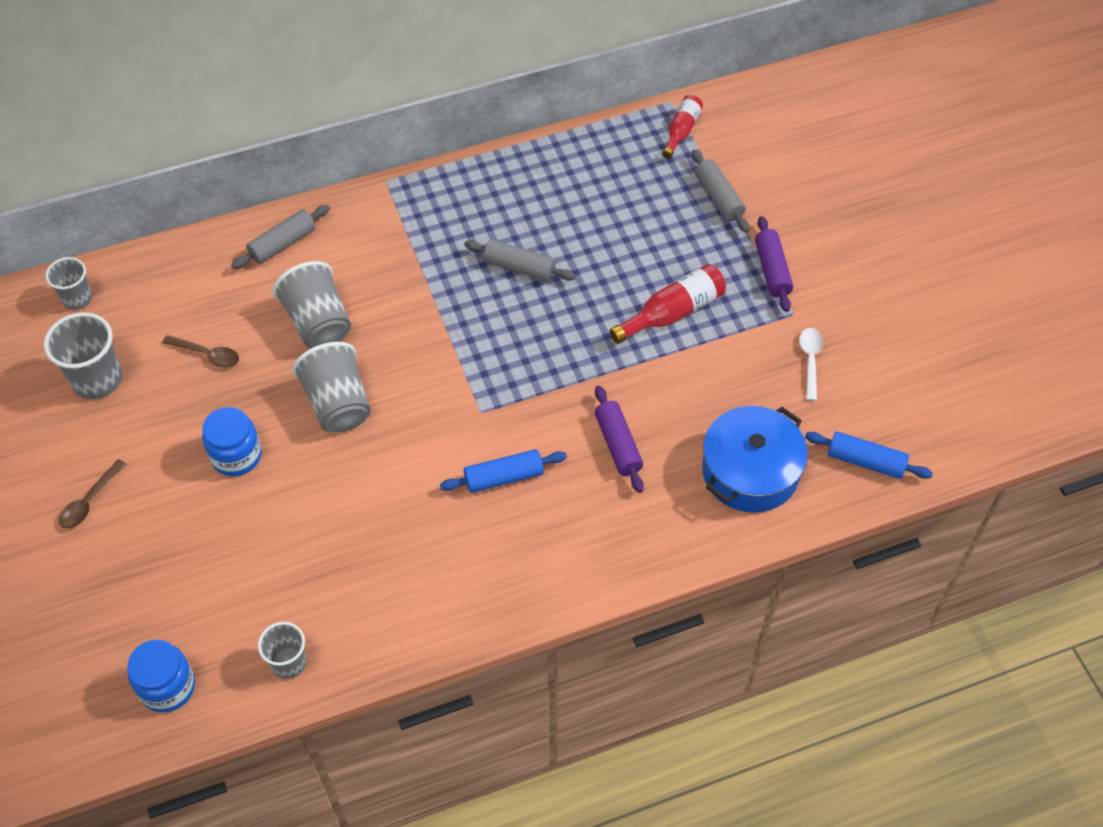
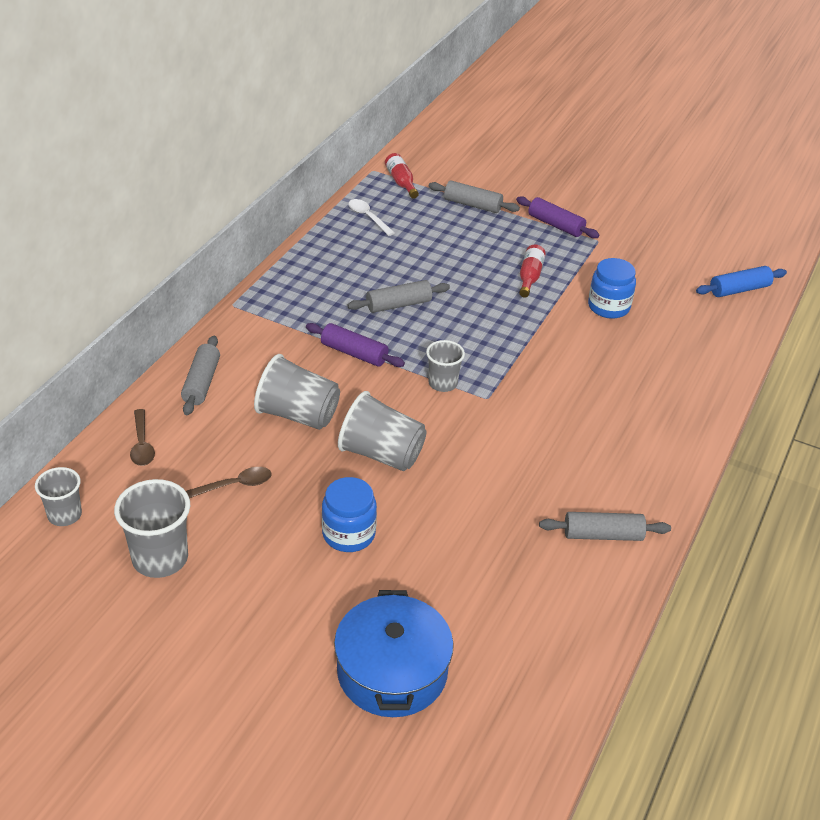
camera: 45 degrees left, 15 degrees down
brown spoon [59,459,127,529] -> brown spoon moved to [130,409,155,466]
blue jar [127,640,195,713] -> blue jar moved to [588,258,636,319]
grey cup [258,622,307,679] -> grey cup moved to [426,340,465,392]
blue rolling pin [440,449,567,493] -> none
purple rolling pin [595,386,644,493] -> purple rolling pin moved to [306,323,405,367]
red bottle [609,264,726,344] -> red bottle [519,245,546,298], size x0.66
blue pot [702,406,808,513] -> blue pot moved to [334,590,454,717]
white spoon [799,328,823,401] -> white spoon moved to [348,199,395,236]
none -> grey rolling pin [539,512,671,541]

